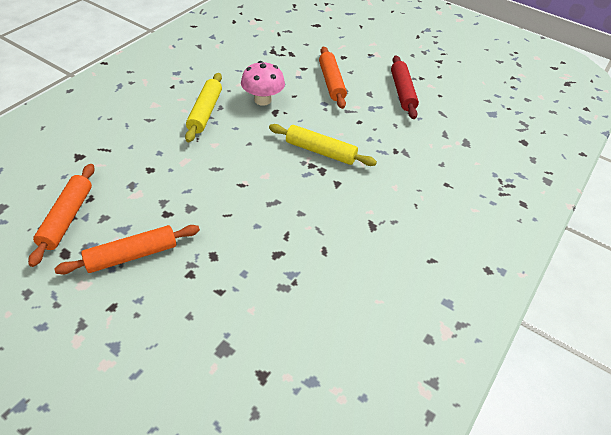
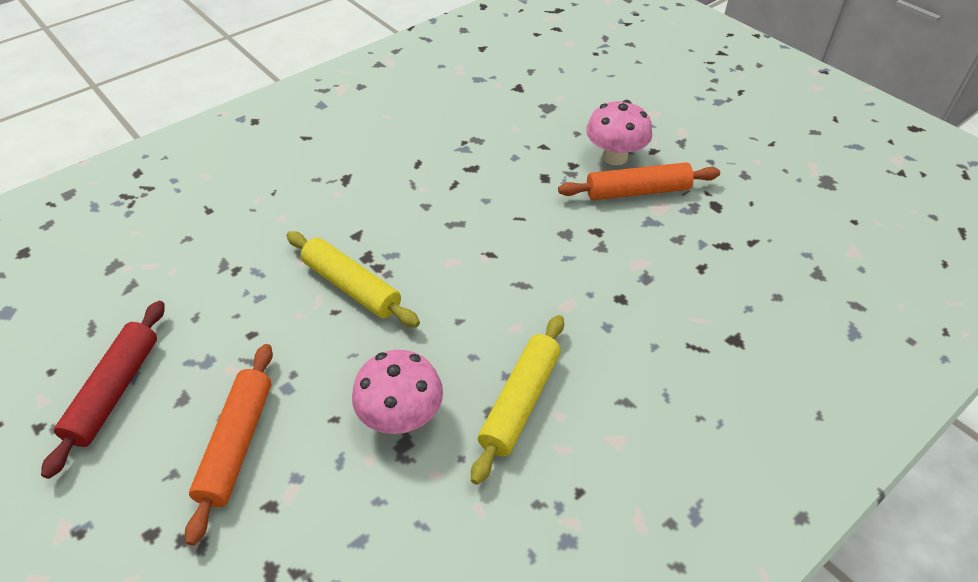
camera: 160 degrees left, 0 degrees up
orange rolling pin [28,164,95,267] -> none
none -> pink mushroom [586,100,652,165]

